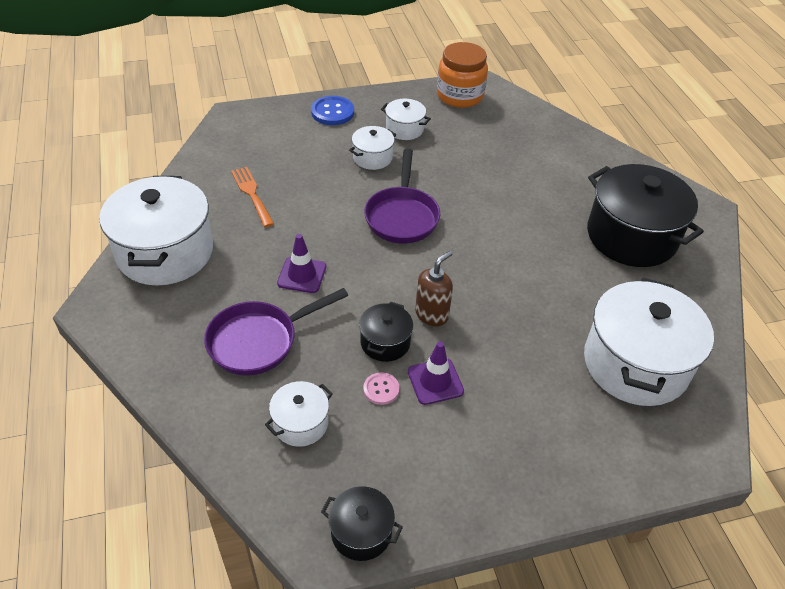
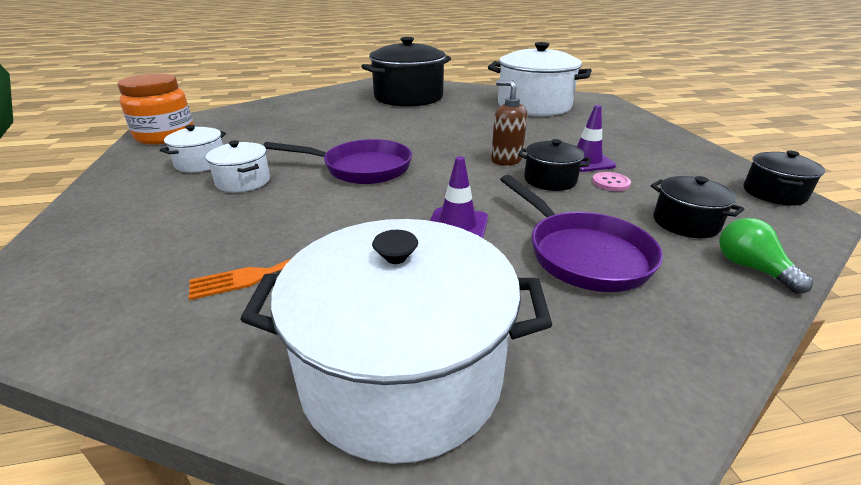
camera: 85 degrees left, 15 degrees down
white pot [265,381,333,447] -> black pot [651,176,744,238]
blue button [311,96,354,125] -> none
none -> green light bulb [719,218,813,293]

